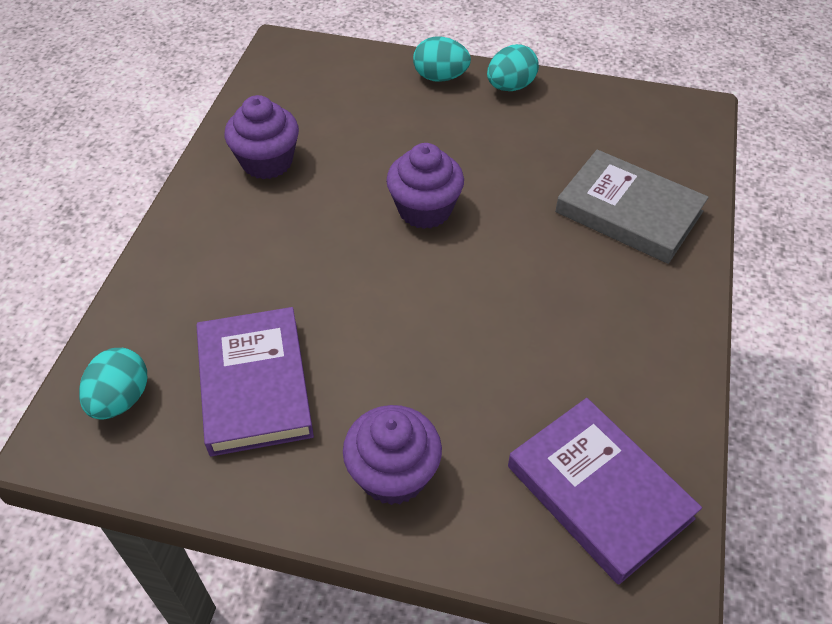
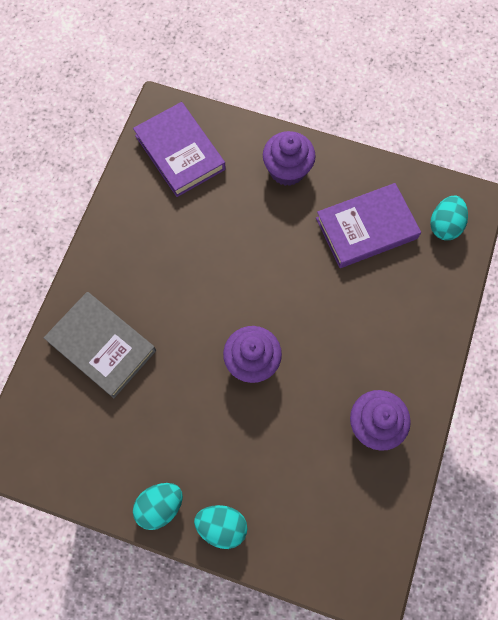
camera: 175 degrees left, 20 degrees up
purple book [196,307,314,457] -> purple book turned 75 degrees clockwise [316,183,421,268]

